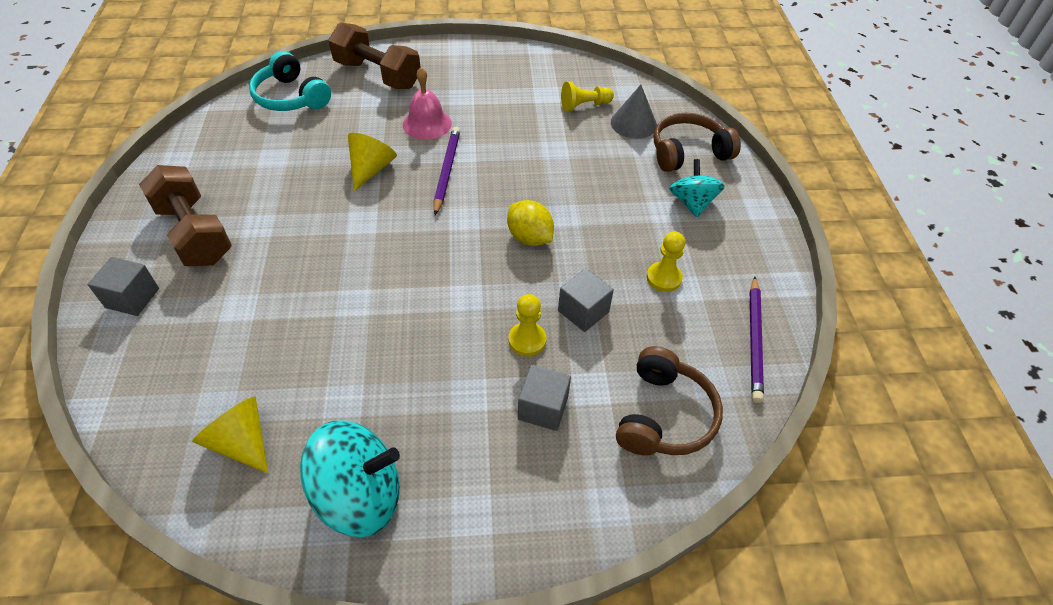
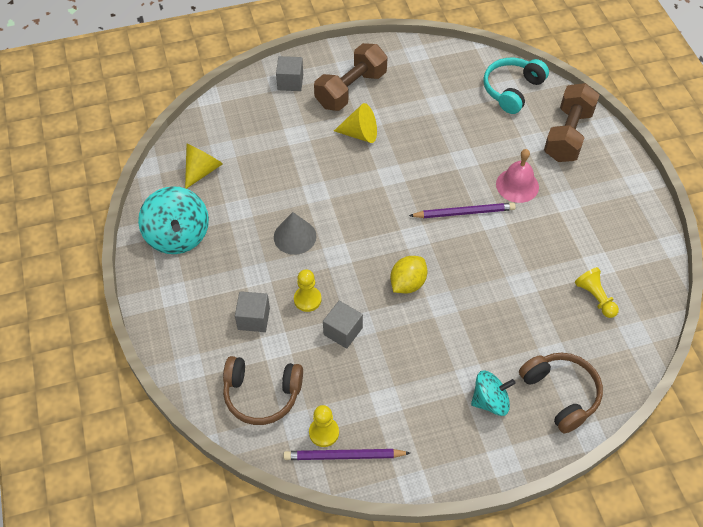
camera: 80 degrees right, 5 degrees up
yellow cone [348,133,397,191] -> yellow cone moved to [334,103,377,143]
grey cone [611,85,657,139] -> grey cone moved to [274,212,317,255]
yellow pawn [647,231,685,292] -> yellow pawn moved to [309,405,339,447]

